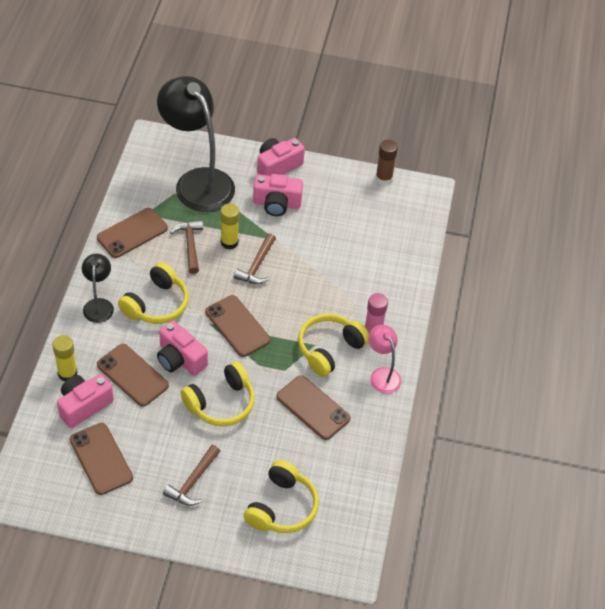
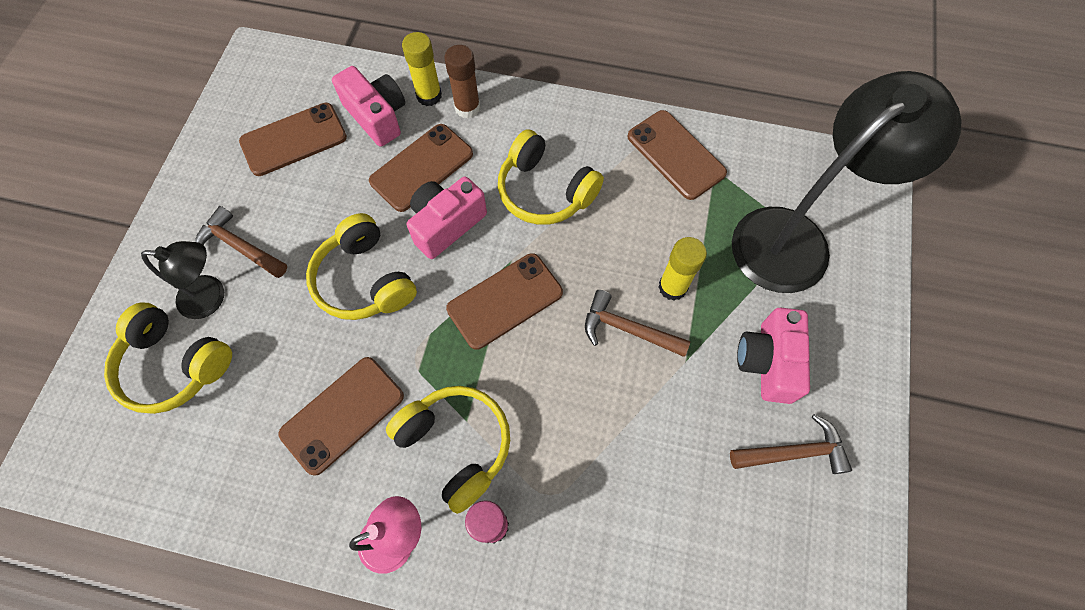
camera: 95 degrees right, 15 degrees up
black lamp [82,254,114,323] -> black lamp moved to [141,241,224,319]
brown hammer [170,220,203,274] -> brown hammer moved to [730,414,852,474]
pink camera [257,138,305,176] -> none
brown glue stick [376,140,398,185] -> brown glue stick moved to [444,45,480,118]

